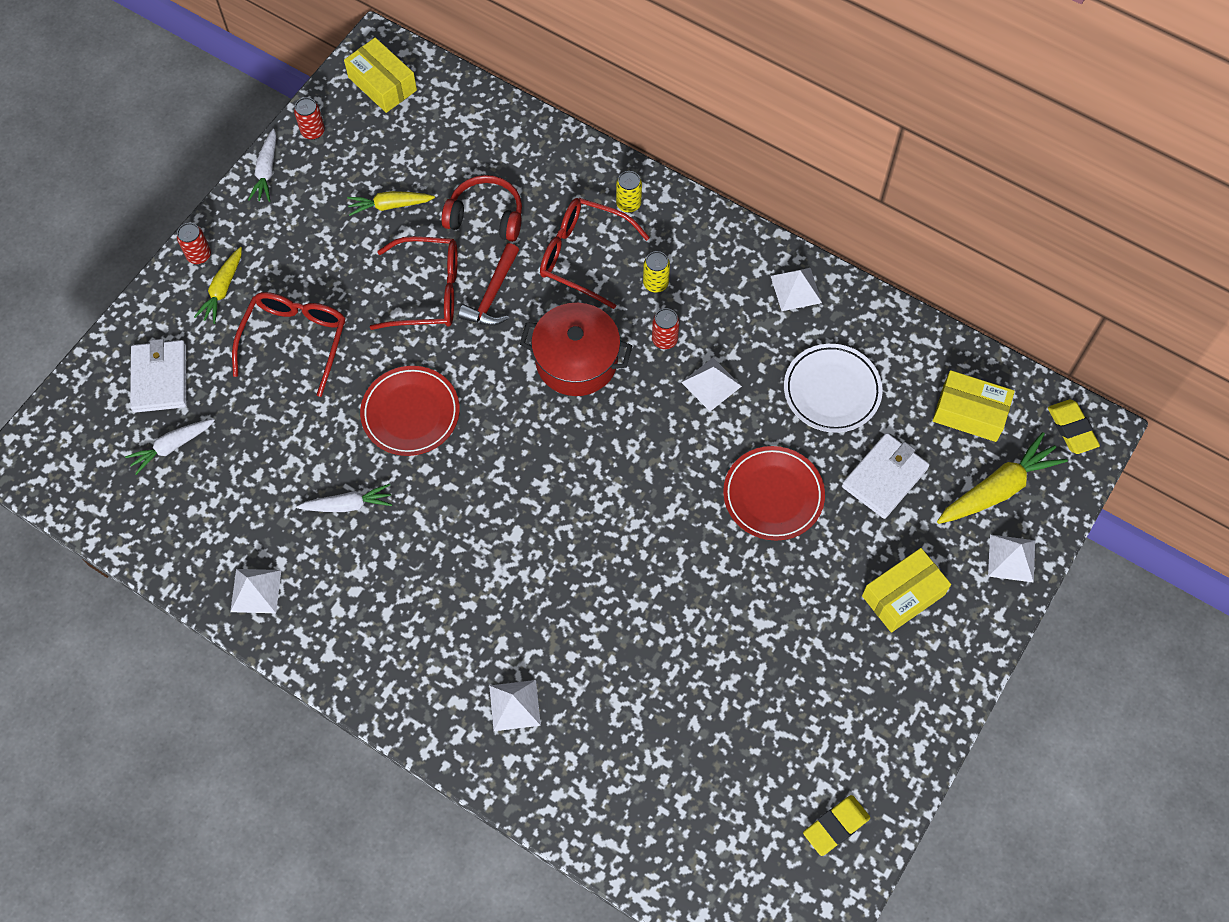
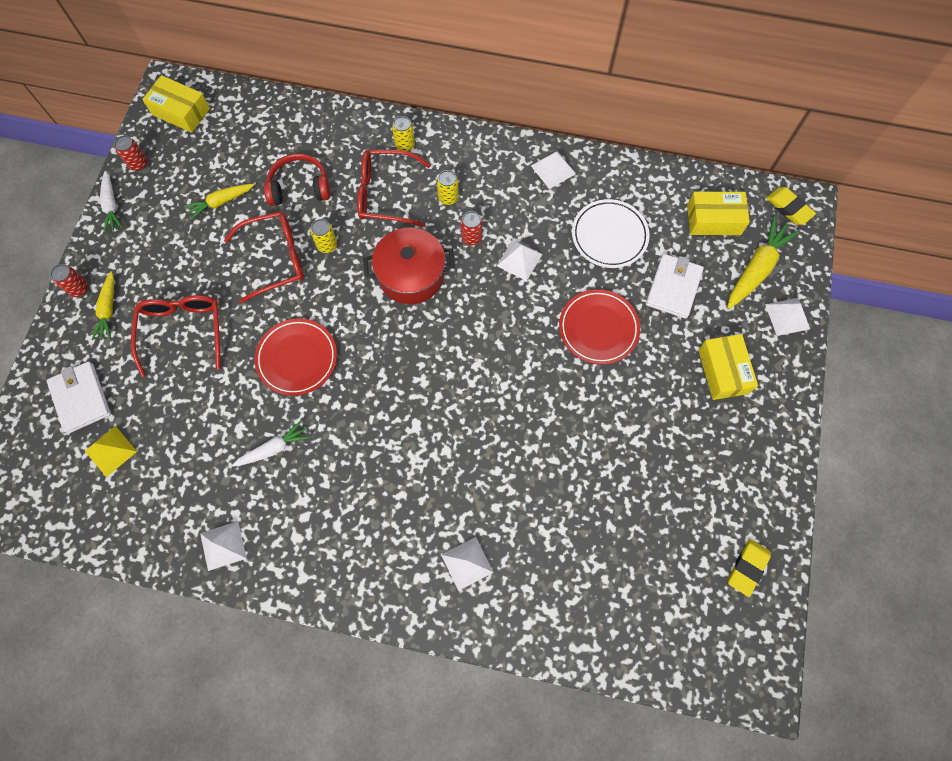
camera: 20 degrees left, 5 degrees up
white carrot [125,419,215,475] -> yellow pyramid [85,426,137,477]
red hammer [458,243,519,326] -> yellow can [310,219,337,253]
yellow box [862,548,951,633] -> yellow box turned 45 degrees counterclockwise [698,334,758,400]

